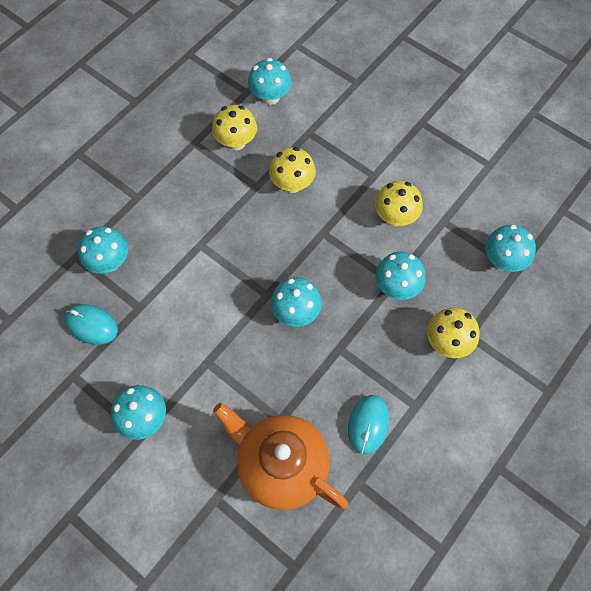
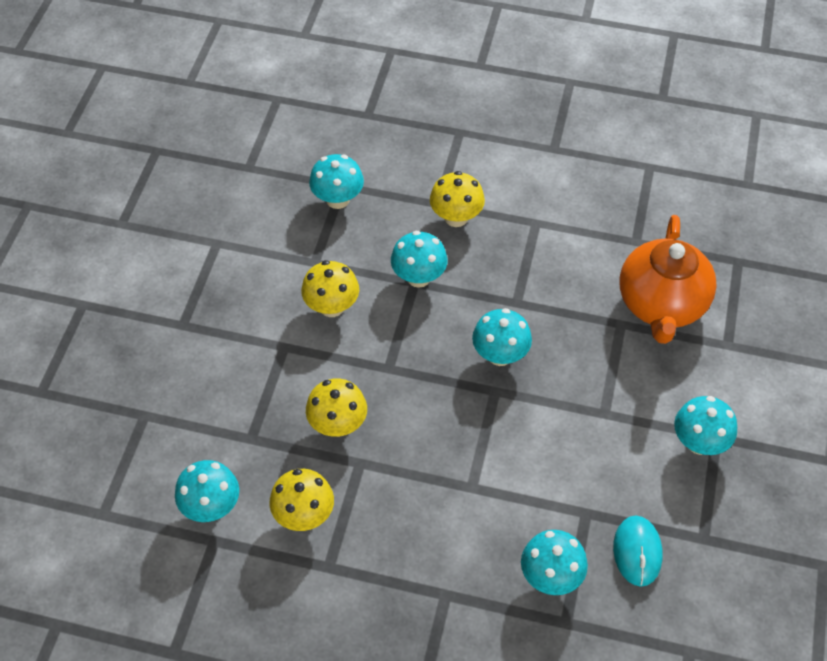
camera: 115 degrees left, 10 degrees down
turquoise mouse [348,395,389,455] -> none

